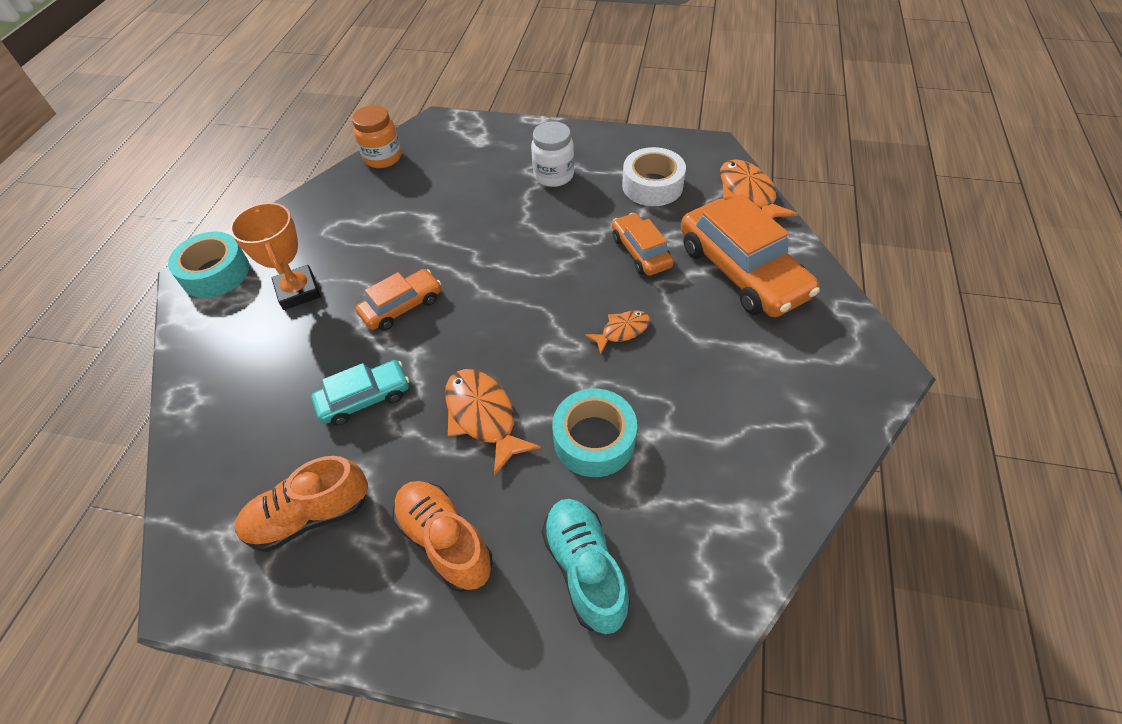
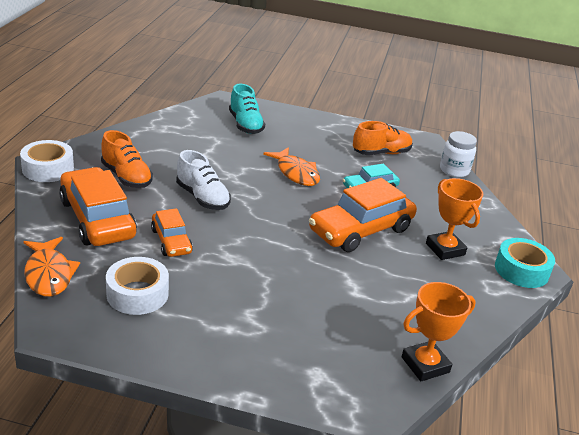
camera: 175 degrees right, 20 degrees down
orange jar [352,105,401,168] -> orange trophy [401,282,476,381]
orange car [356,269,441,331] -> orange car [309,178,417,252], size x1.82
orange shoe [393,481,492,592] -> orange shoe moved to [101,130,153,188]
white jar [531,121,574,187] -> white jar moved to [440,131,477,177]
turquoise tape [552,389,637,477] -> none
orange fish [585,310,650,354] -> white shoe [176,150,231,210]
none -> white tape [20,140,74,182]

